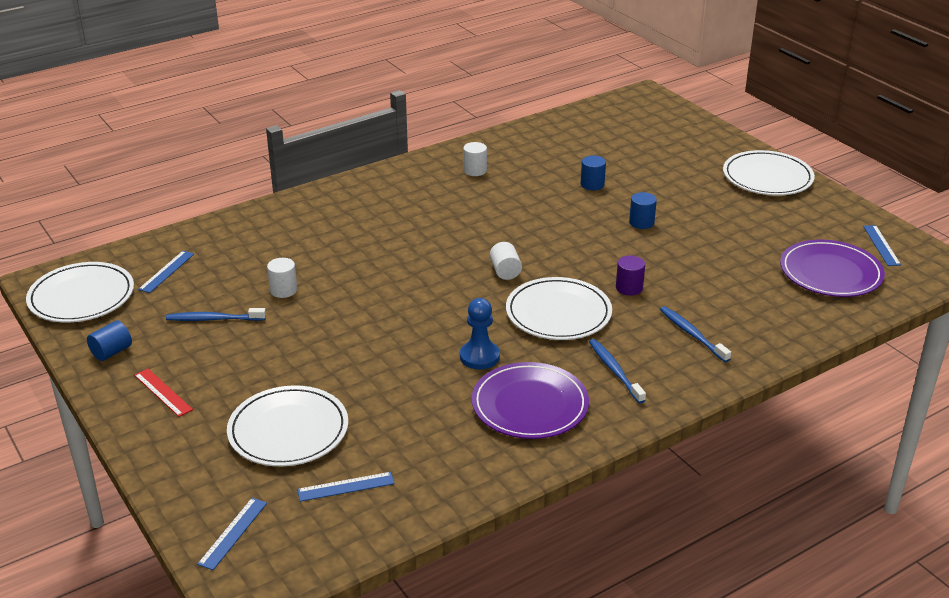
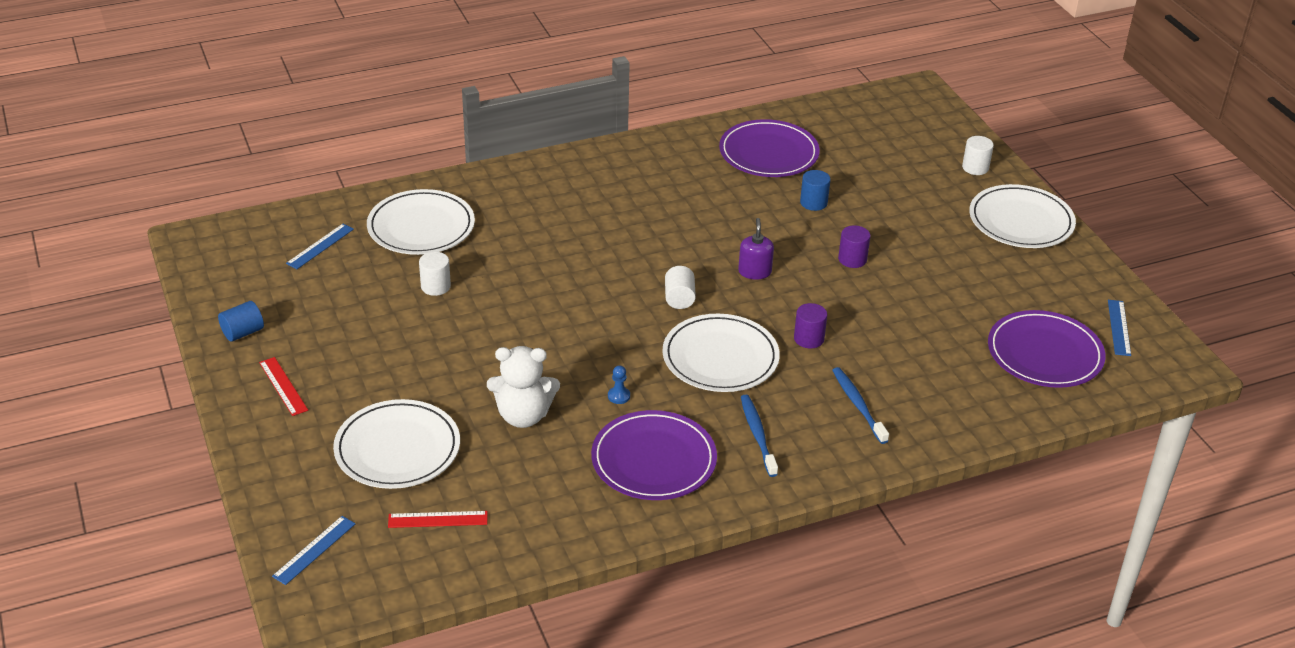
camera: 10 degrees right, 5 degrees up
white plate [26,262,134,322] -> white plate moved to [367,189,475,255]
blue toothbrush [166,308,266,321] -> none
blue ruler [297,472,395,502] -> red ruler [388,511,487,528]
blue pawn [460,298,500,369] -> blue pawn [608,365,630,404], size x0.52
white cylinder [463,142,487,176] -> white cylinder moved to [962,136,994,175]
blue cylinder [629,192,657,229] -> purple cylinder [838,225,870,268]
none -> white teddy bear [487,346,560,428]
none -> purple plate [719,119,820,177]
none -> purple soap dispenser [738,218,774,280]

